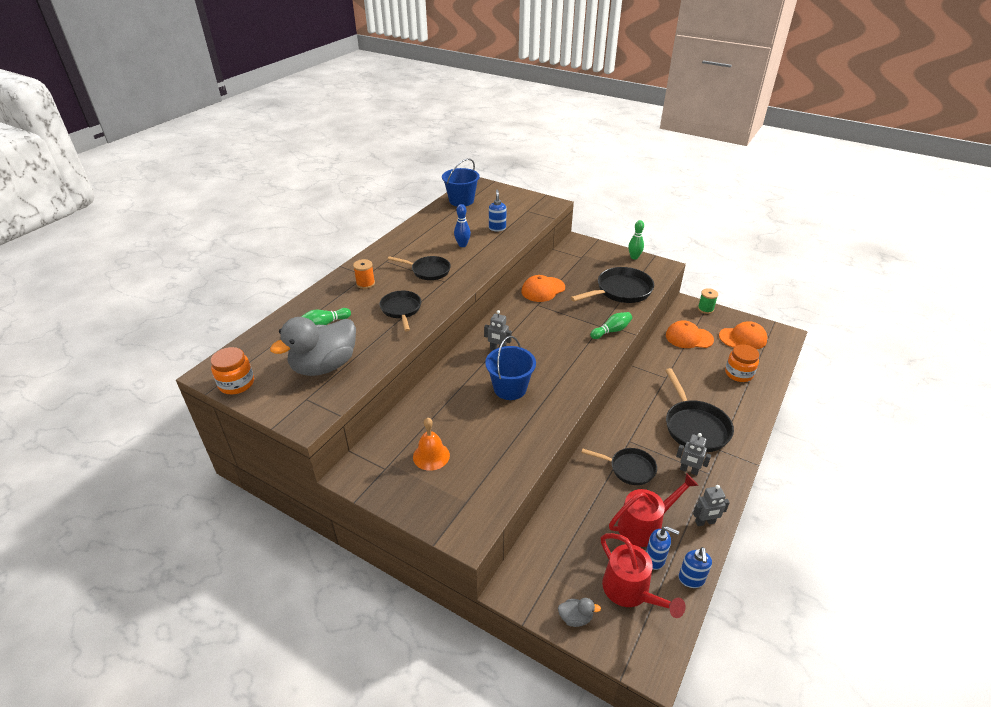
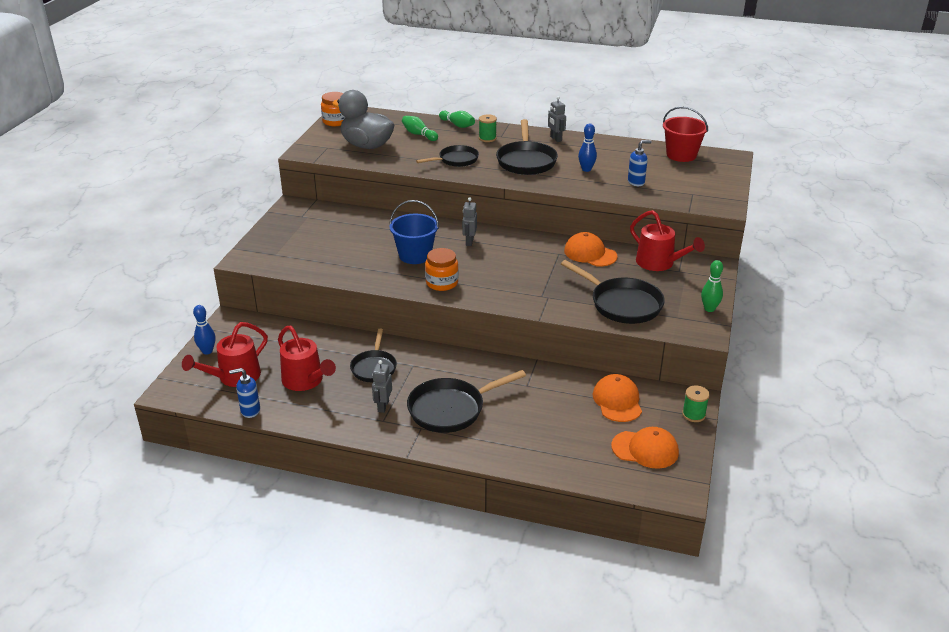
camera: 75 degrees right, 5 degrees down
orange spool [353,259,375,289] -> green spool [479,114,497,142]
black pan [388,256,451,280] -> black pan [496,119,558,175], size x1.54
orange bell [413,418,450,471] -> none
blue bucket [442,158,480,207] -> red bucket [663,106,708,162]
grey duck [558,598,601,627] -> blue bowling pin [193,305,216,355]
green bowling pin [590,312,632,339] -> green bowling pin moved to [439,111,475,128]
blue soap dispenser [646,526,679,570] -> none
grey robot [693,485,730,526] -> grey robot moved to [548,96,566,142]
orange cap [719,321,767,349] -> orange cap turned 60 degrees counterclockwise [611,427,679,469]
orange jar [725,344,759,382] -> orange jar moved to [425,248,458,291]
none -> red watering can [630,210,705,271]

